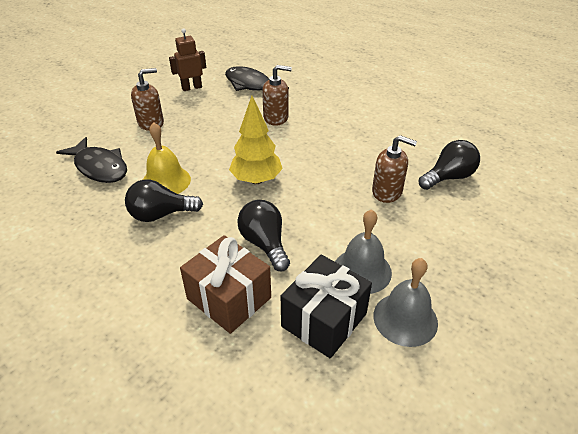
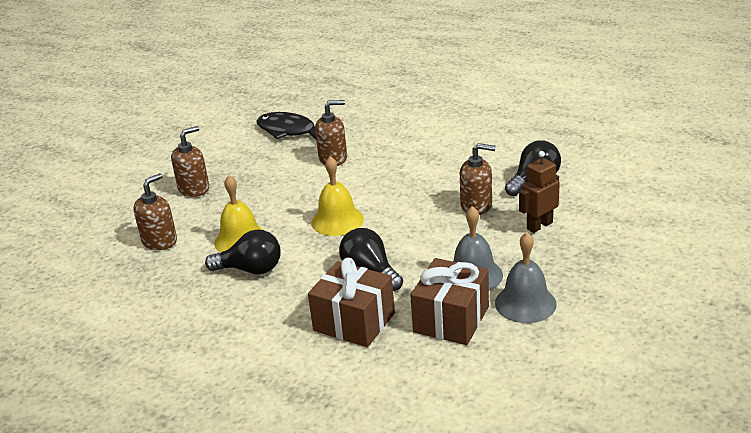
camera: 10 degrees left, 10 degrees down
black fish [56,137,127,183] -> brown soap dispenser [133,173,177,250]
black light bulb [125,179,203,222] -> black light bulb turned 150 degrees counterclockwise [205,230,281,274]
brown robot [169,28,206,91] -> brown robot moved to [519,151,560,233]
yellow tree [229,96,283,184] -> yellow bell [312,156,364,236]
black gift [281,255,372,358] -> brown gift [410,258,489,345]

